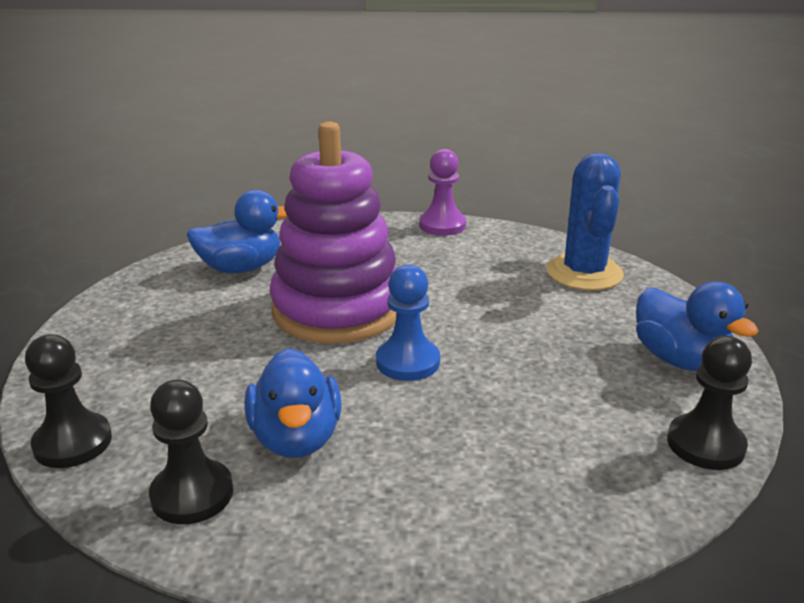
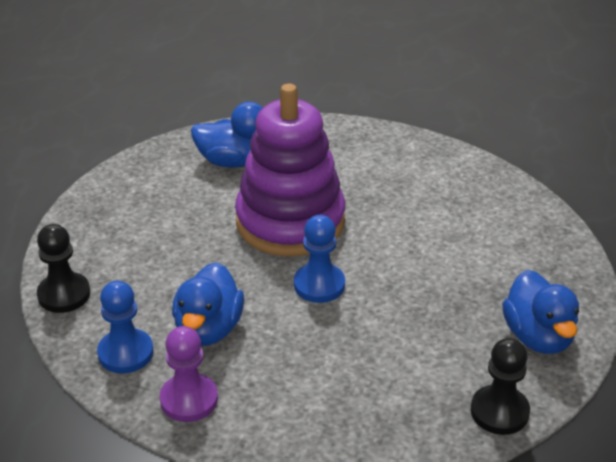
camera: 20 degrees right, 10 degrees up
black pawn [149,380,233,524] -> blue pawn [97,281,153,373]
purple pawn [419,149,466,236] -> purple pawn moved to [160,326,218,422]
blue cactus [546,153,624,290] -> none

